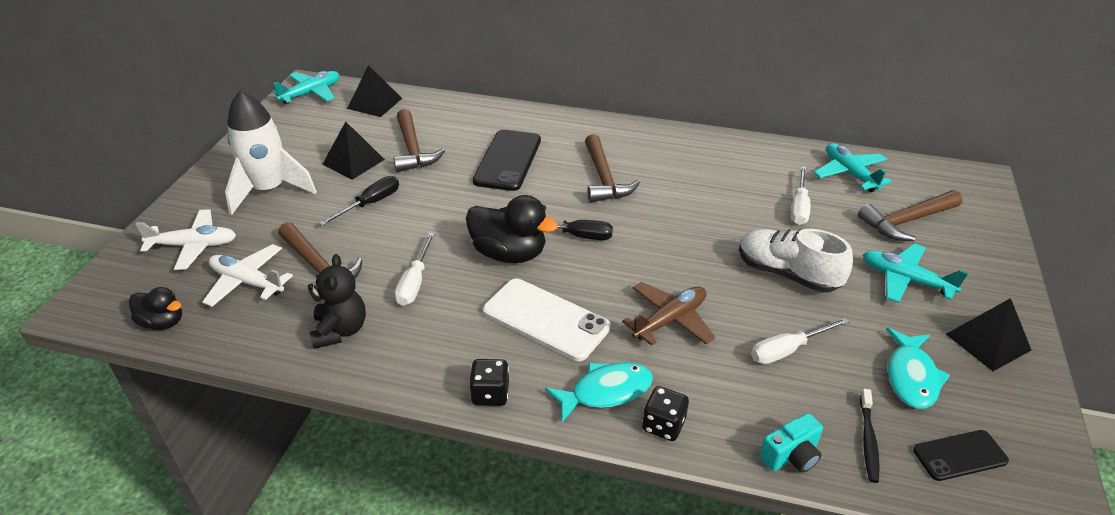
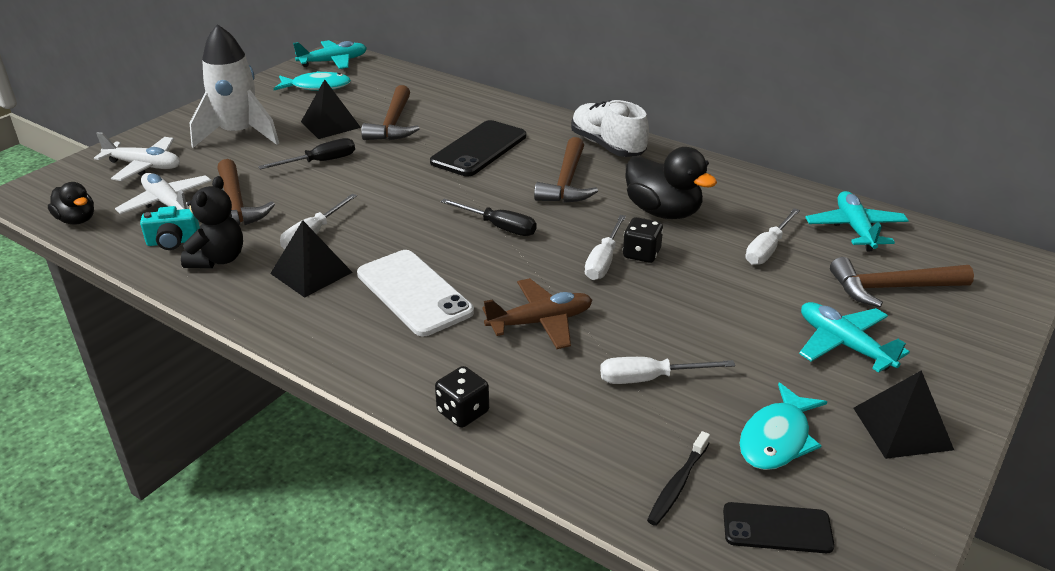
camera: 20 degrees right, 5 degrees down
black pyramid [347,65,402,117] -> black pyramid moved to [270,220,353,298]
black duck [466,195,558,263] -> black duck moved to [626,147,717,219]
black dice [469,359,509,406] -> black dice moved to [623,217,663,263]
turquoise fish [545,362,653,422] -> turquoise fish moved to [274,71,351,91]
white shoe [739,229,853,293] -> white shoe moved to [571,100,649,157]
turquoise camera [759,413,823,473] -> turquoise camera moved to [140,206,200,250]
none -> white screwdriver [585,215,626,280]

